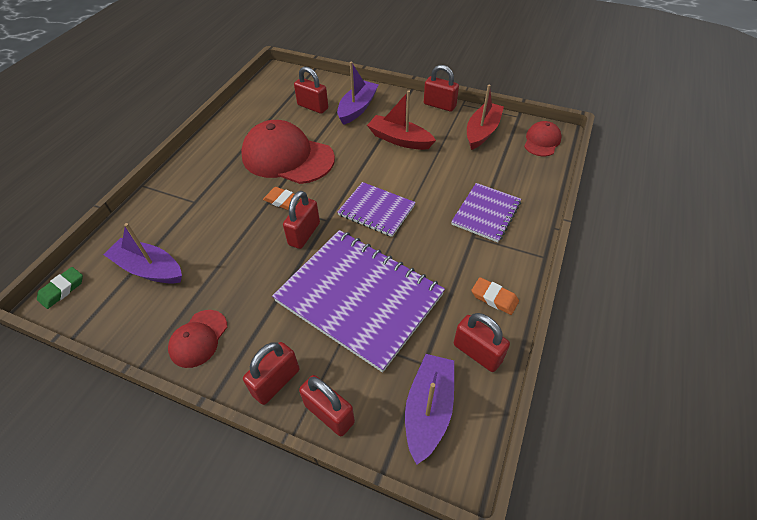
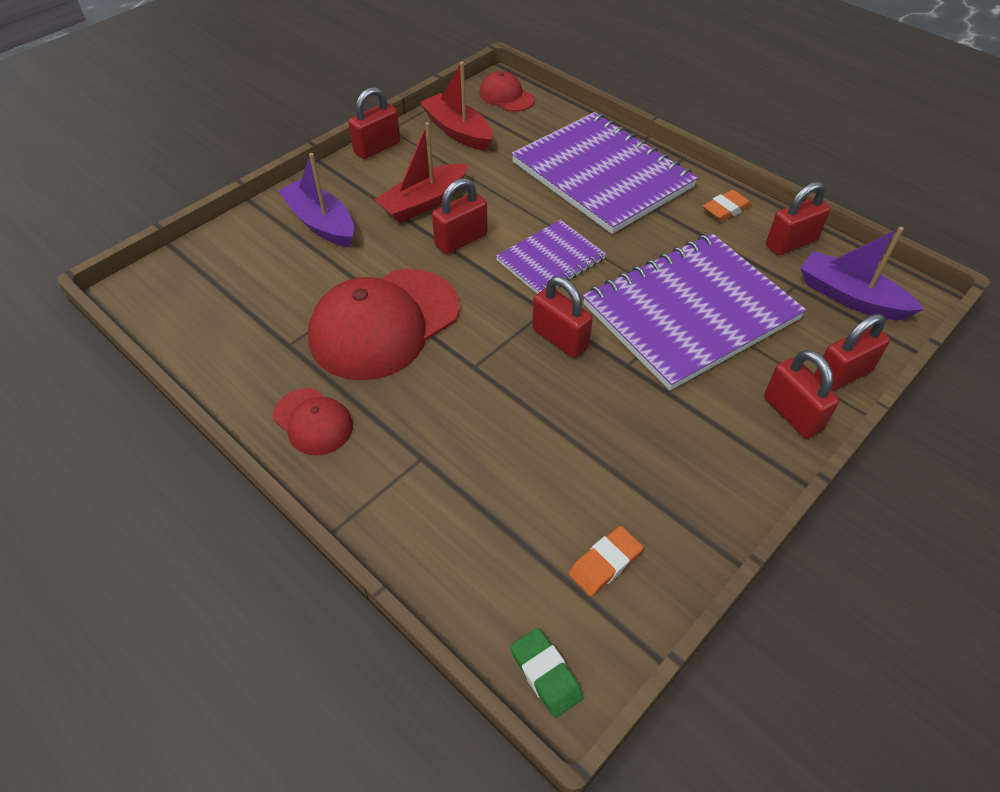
camera: 70 degrees left, 0 degrees up
purple boat [103,223,182,284] -> none
red cap [168,310,227,368] -> red cap moved to [273,388,353,455]
orange eraser [263,187,301,210] -> orange eraser moved to [569,526,643,596]
red padlock [294,66,328,114] -> red padlock moved to [432,178,487,254]
purple notebook [451,183,521,242] -> purple notebook [511,112,698,234], size x1.87

